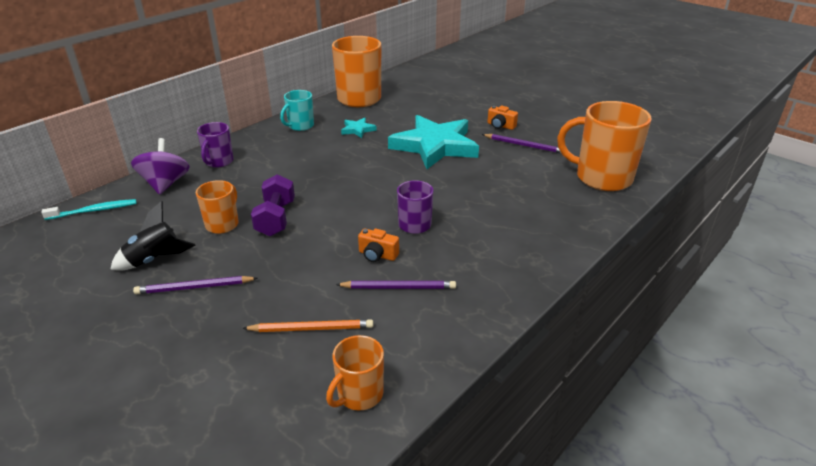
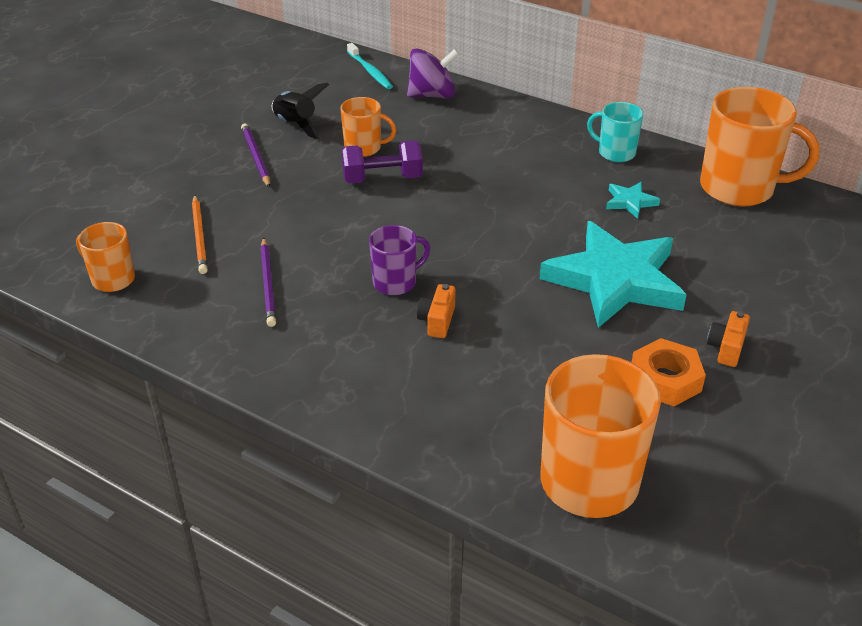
camera: 80 degrees right, 5 degrees up
purple mug [197,122,234,168] -> none
orange camera [358,228,399,262] -> orange camera moved to [417,284,455,338]
purple pencil [482,134,562,154] -> orange nut [632,338,706,406]

